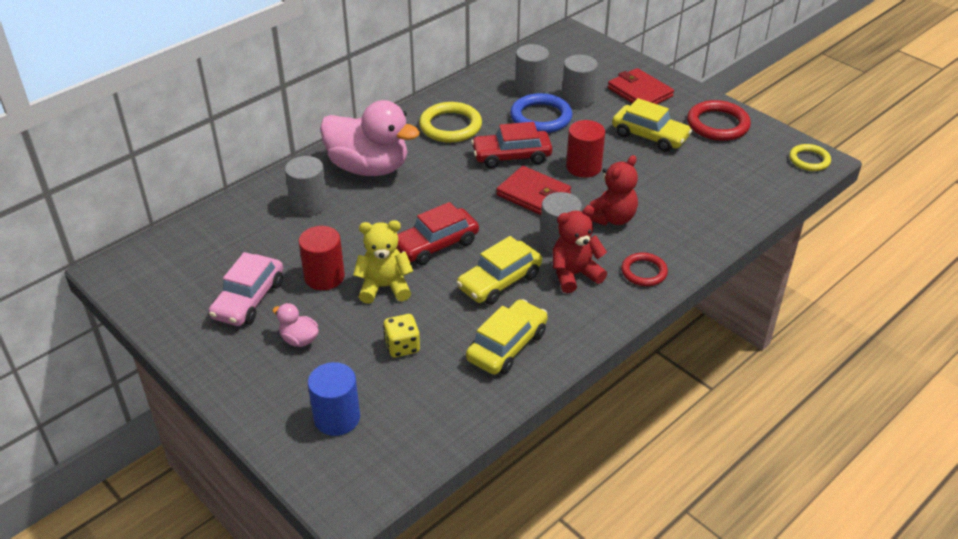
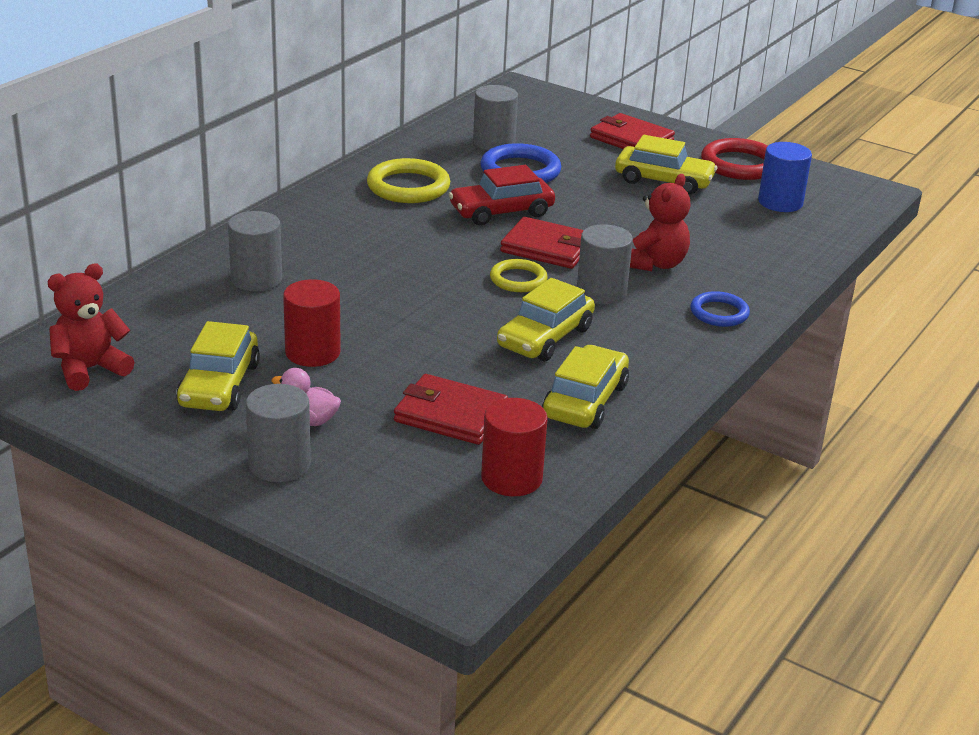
camera: 15 degrees left, 10 degrees down
pink car [209,252,283,326] -> yellow car [176,321,260,411]
blue cylinder [308,362,360,436] -> blue cylinder moved to [758,142,812,212]
pink duck [320,100,420,176] -> none
yellow teddy bear [353,220,413,304] -> none
yellow dice [383,314,420,357] -> red wallet [394,374,508,445]
red car [397,202,479,265] -> none
red teddy bear [553,206,607,293] -> red teddy bear moved to [47,263,134,391]
grey cylinder [562,55,598,108] -> grey cylinder moved to [246,384,311,482]
red cylinder [566,120,605,178] -> red cylinder moved to [481,398,548,496]
red ring [621,253,668,286] -> blue ring [690,291,750,327]
yellow ring [789,144,831,171] -> yellow ring moved to [490,259,548,292]

